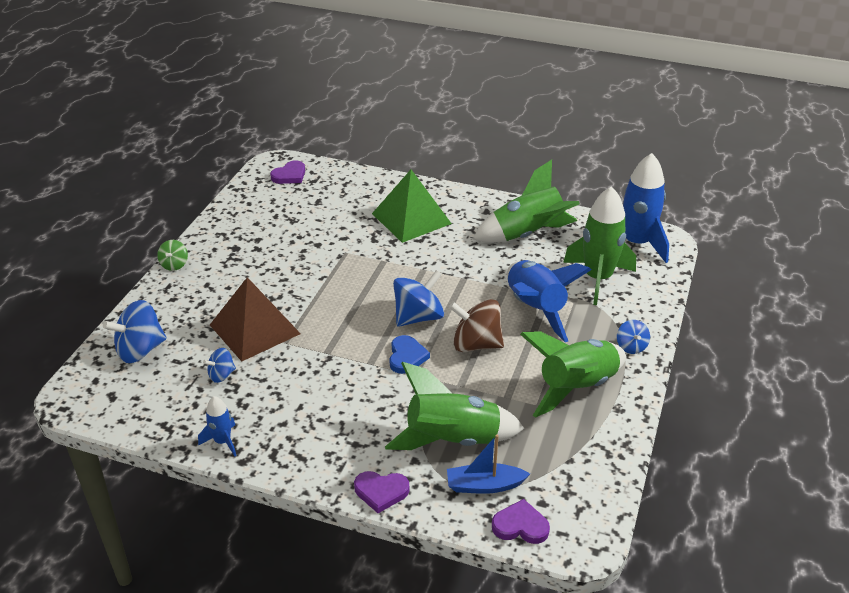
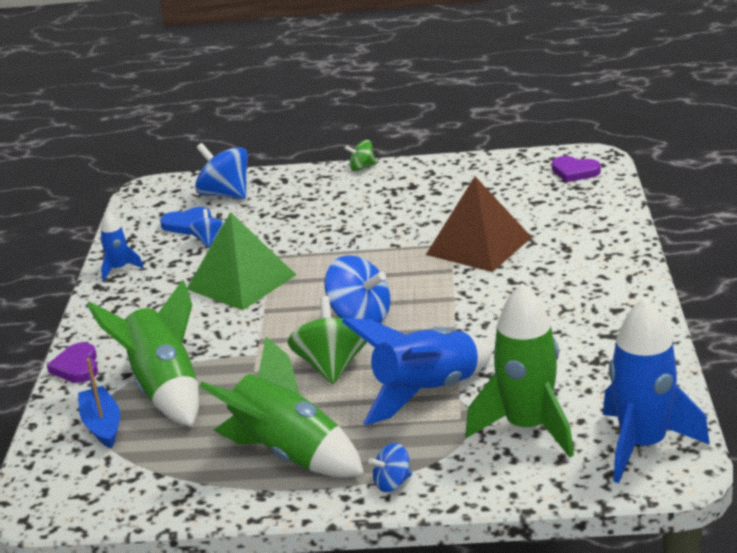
camera: 75 degrees right, 10 degrees down
blue spinning top [203,348,236,383] -> blue spinning top turned 45 degrees clockwise [188,209,224,247]
brown pyramid [210,277,301,361] -> brown pyramid moved to [426,176,532,272]
green pyramid [372,170,452,243] -> green pyramid moved to [187,212,296,310]
blue heart [389,335,430,374] -> blue heart moved to [160,207,211,235]
brown spinning top [449,299,504,352] -> green spinning top [288,296,367,384]
green rocket [473,160,580,243] -> none
purple heart [492,499,550,544] -> none

